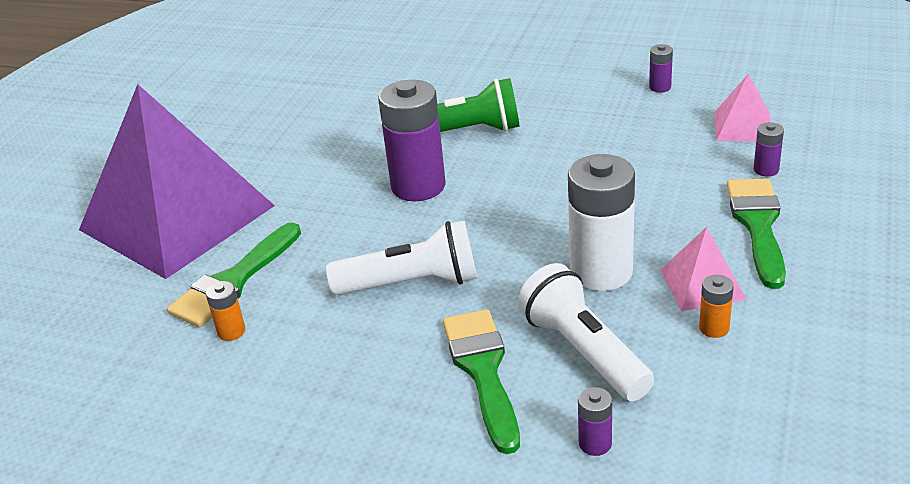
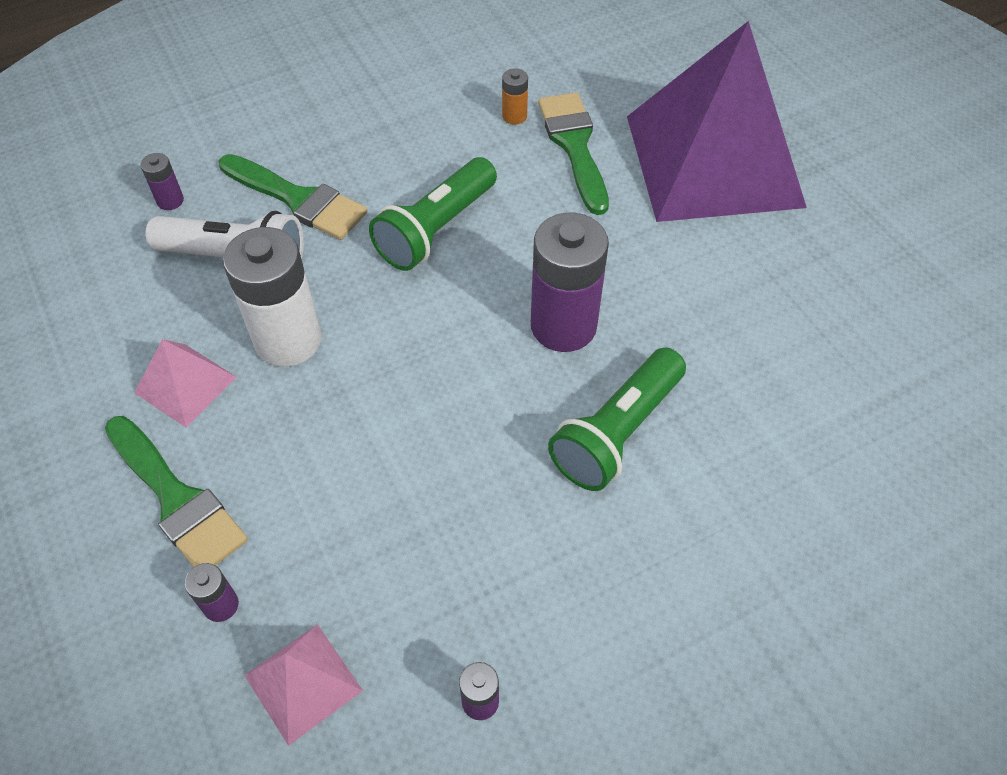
camera: 130 degrees right, 20 degrees up
white flashlight [326,220,477,295] -> green flashlight [369,157,497,271]
orange battery [699,275,734,338] -> none

